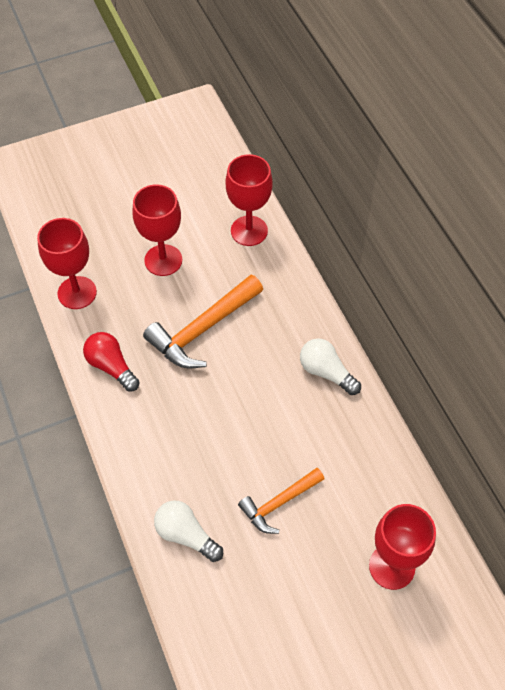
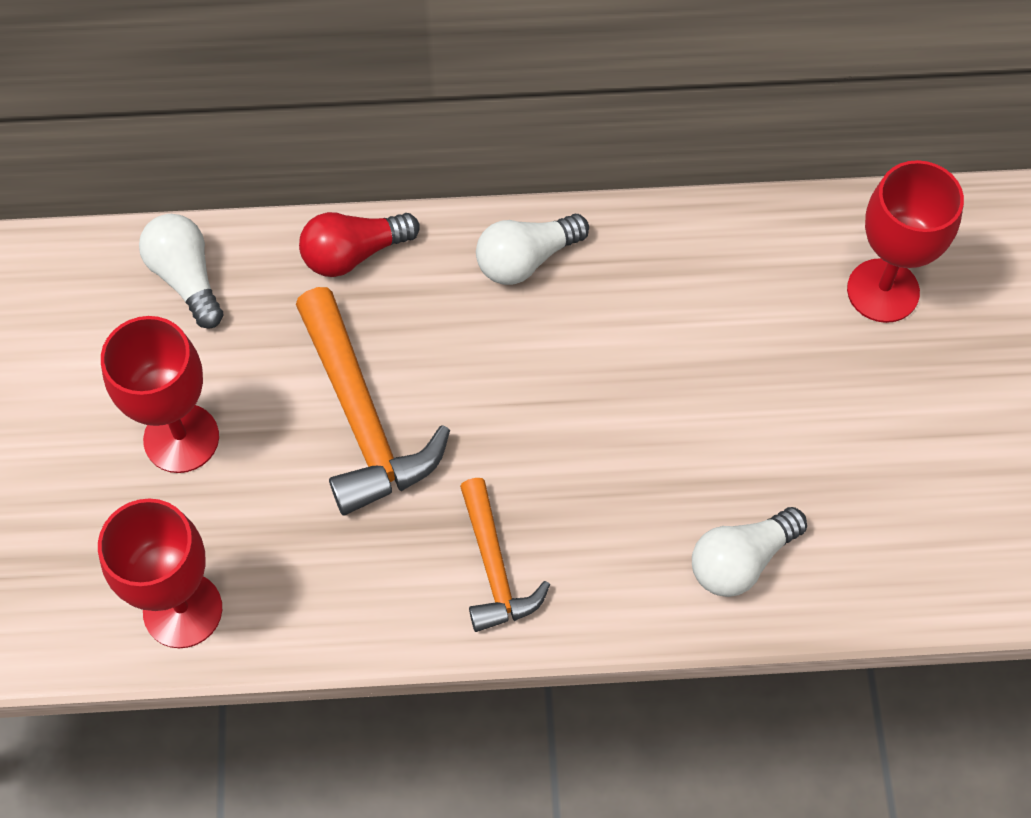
camera: 70 degrees left, 5 degrees up
red light bulb [83,332,140,392] -> red light bulb moved to [299,212,420,277]
red goblet [226,154,273,246] -> white light bulb [139,214,223,329]
orange hammer [238,468,324,534] -> orange hammer moved to [460,478,550,632]

